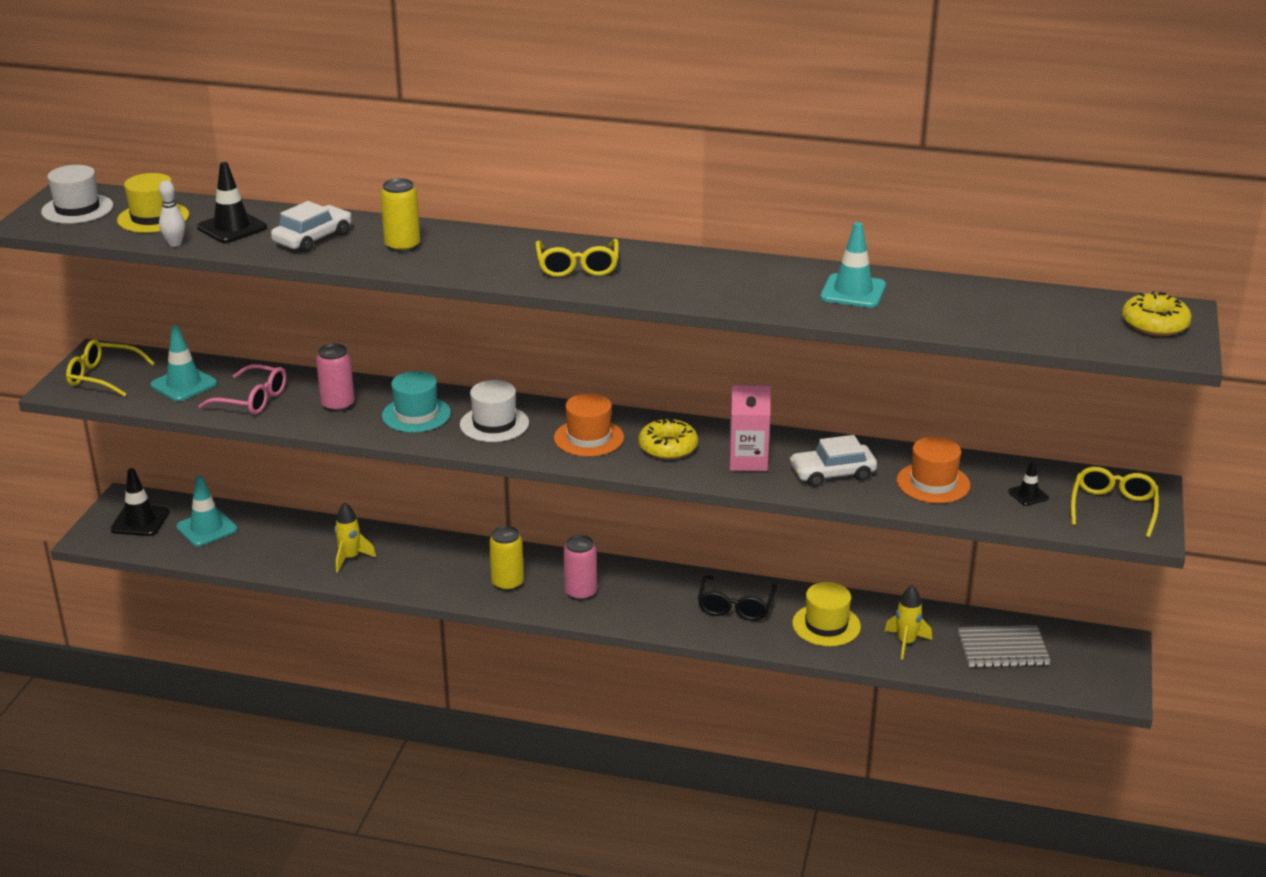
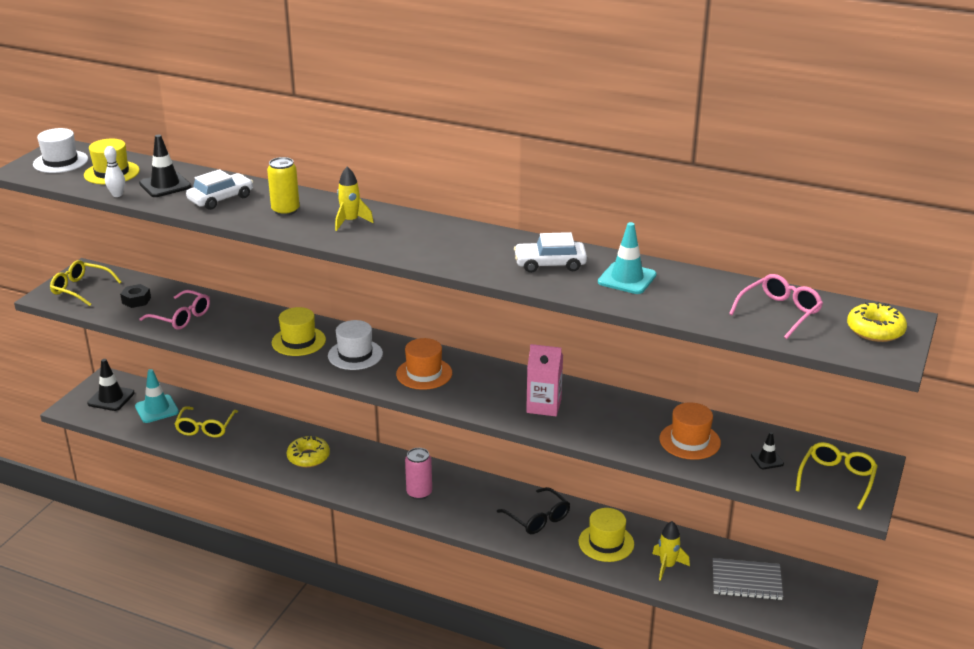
camera: 10 degrees right, 0 degrees up
turquoise traffic cone [151,326,217,401] -> black nut [120,284,151,308]
pink can [316,344,355,412] -> none
yellow rocket [335,503,376,572] -> yellow rocket moved to [335,166,374,231]
turquoise hat [382,371,451,432] -> yellow hat [272,307,326,356]
yellow can [489,526,524,591] -> none
yellow glasses [535,239,619,277] -> yellow glasses moved to [174,406,238,437]
yellow donut [638,418,698,459] -> yellow donut moved to [287,436,330,468]
black glasses [698,575,777,621] -> black glasses turned 60 degrees counterclockwise [497,487,570,534]
white car [790,435,877,487] -> white car moved to [514,232,587,273]
none -> pink glasses [729,274,823,339]

